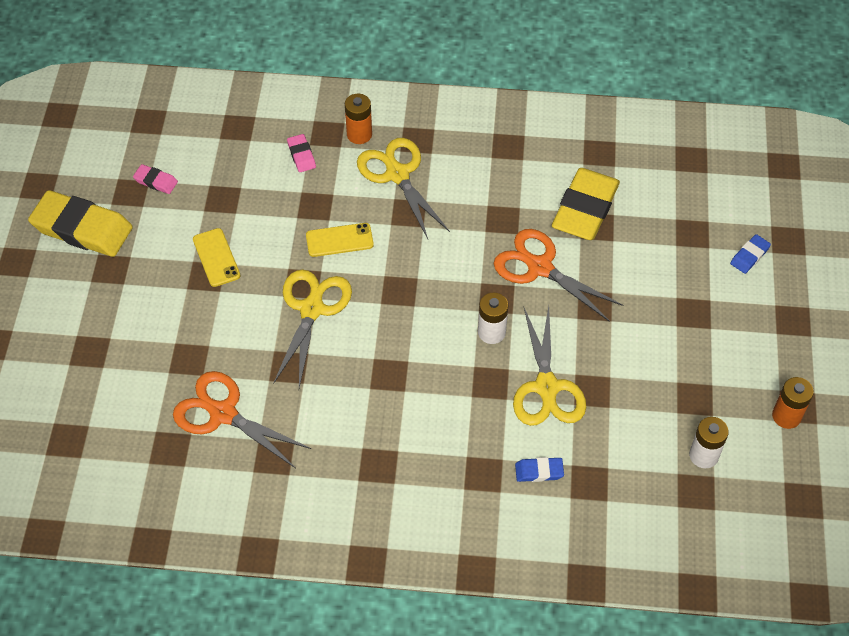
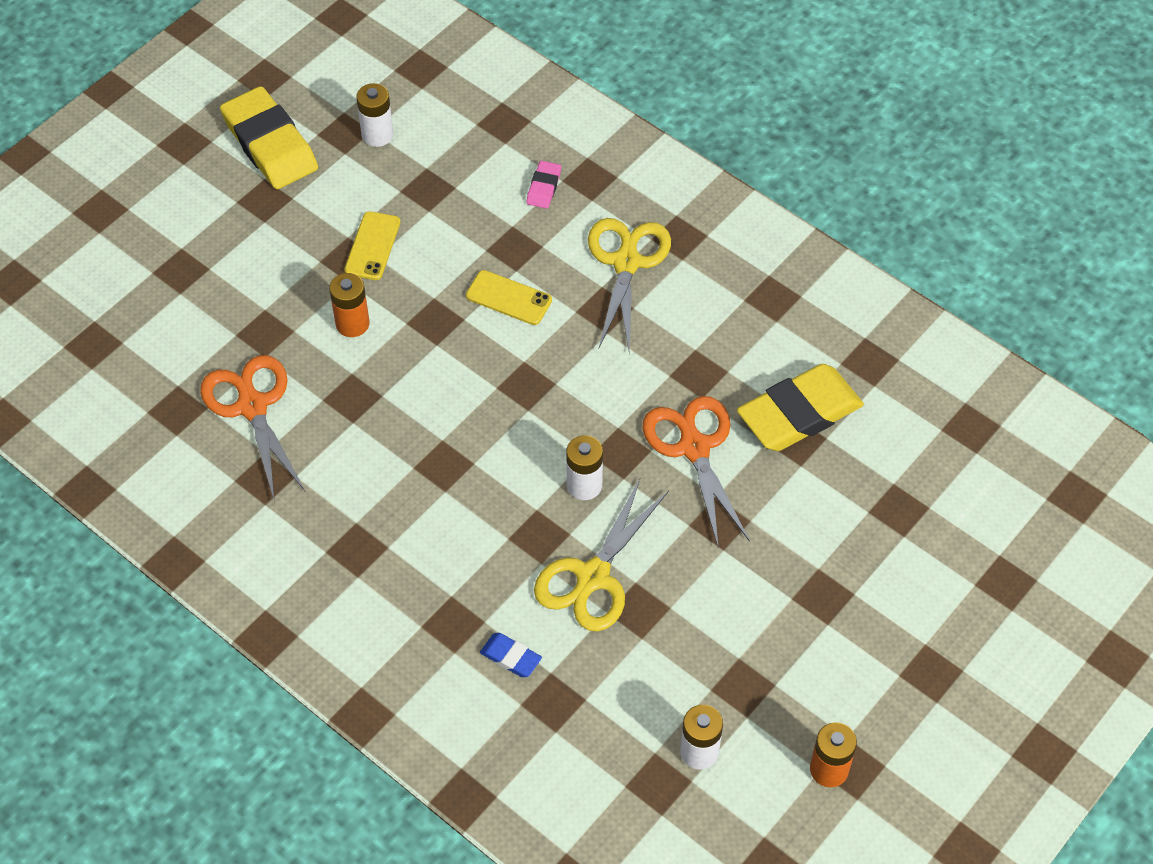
camera: 35 degrees right, 0 degrees up
pink eraser [133,164,178,194] -> white battery [356,83,393,147]
yellow scissors [273,270,352,388] -> none
orange battery [345,94,372,144] -> orange battery moved to [329,273,370,337]
blue eraser [730,234,771,274] -> none

